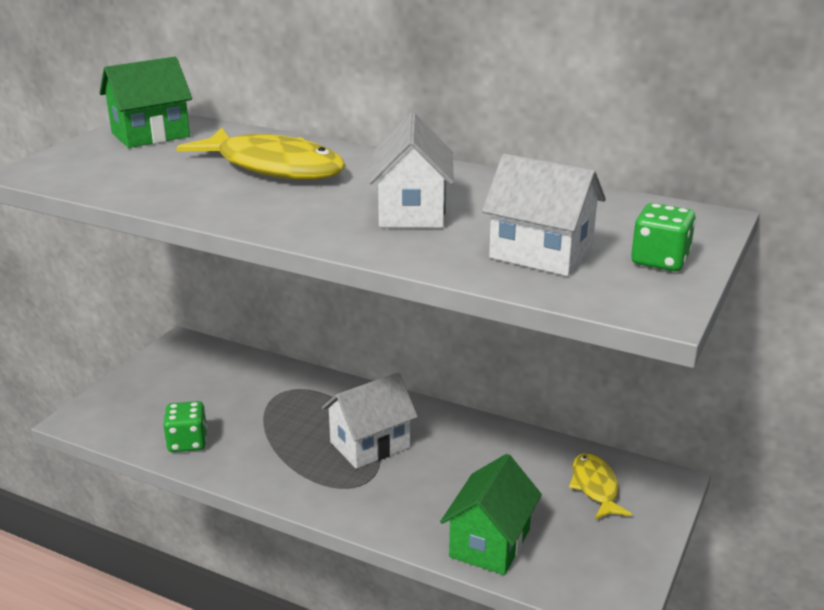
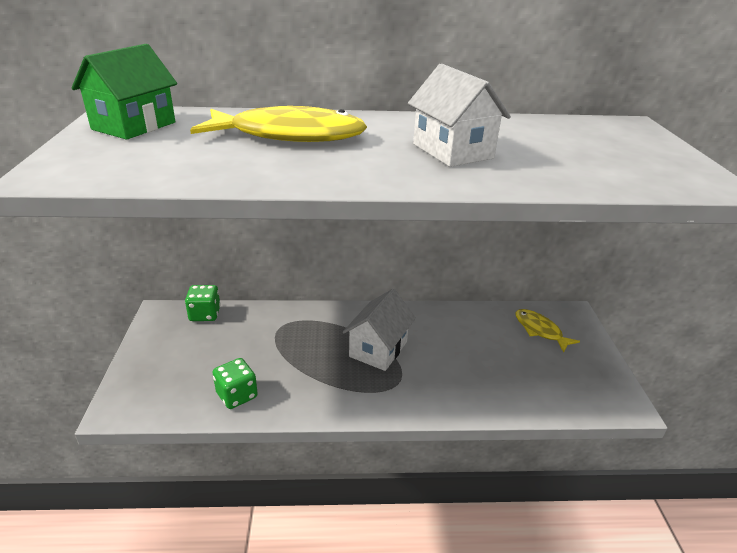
camera: 30 degrees left, 5 degrees up
green house [440,454,542,575] -> none
white house [482,154,606,276] -> none
green dice [631,203,696,271] -> green dice moved to [185,285,220,321]

